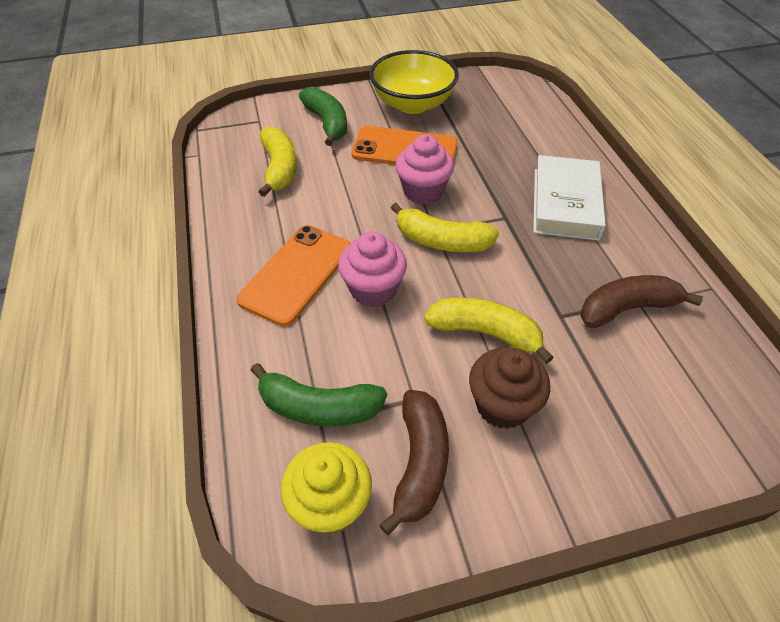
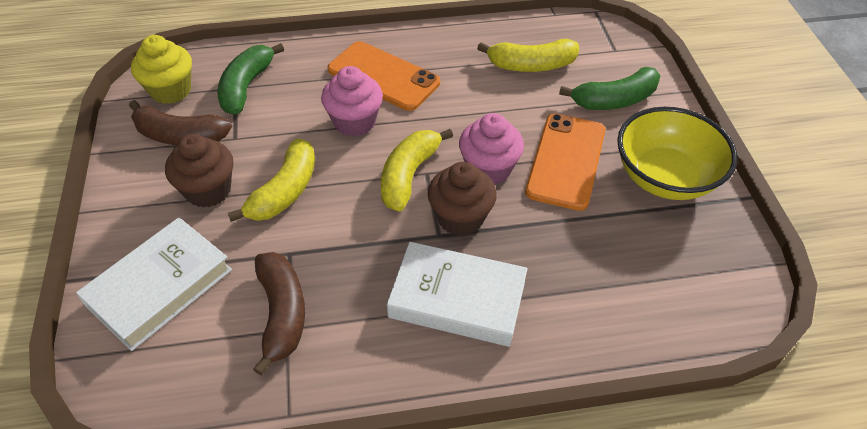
camera: 95 degrees right, 0 degrees up
none -> white book [76,217,232,351]
none -> brown cupcake [428,162,497,236]

